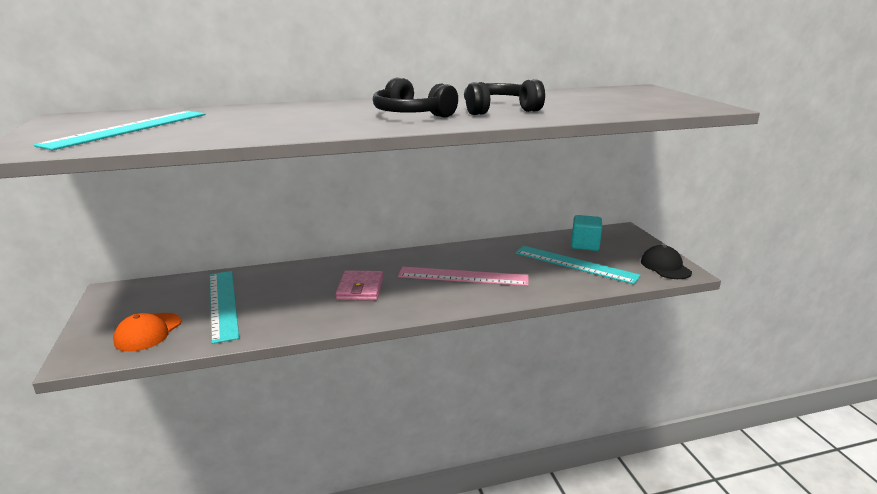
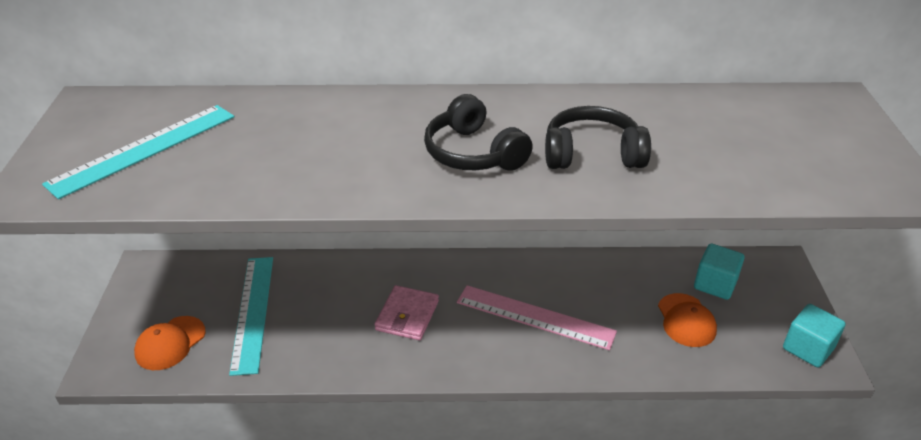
camera: 15 degrees right, 15 degrees up
turquoise ruler [515,246,641,284] -> orange cap [658,293,717,347]
black cap [641,245,692,279] -> turquoise cube [783,304,846,367]

